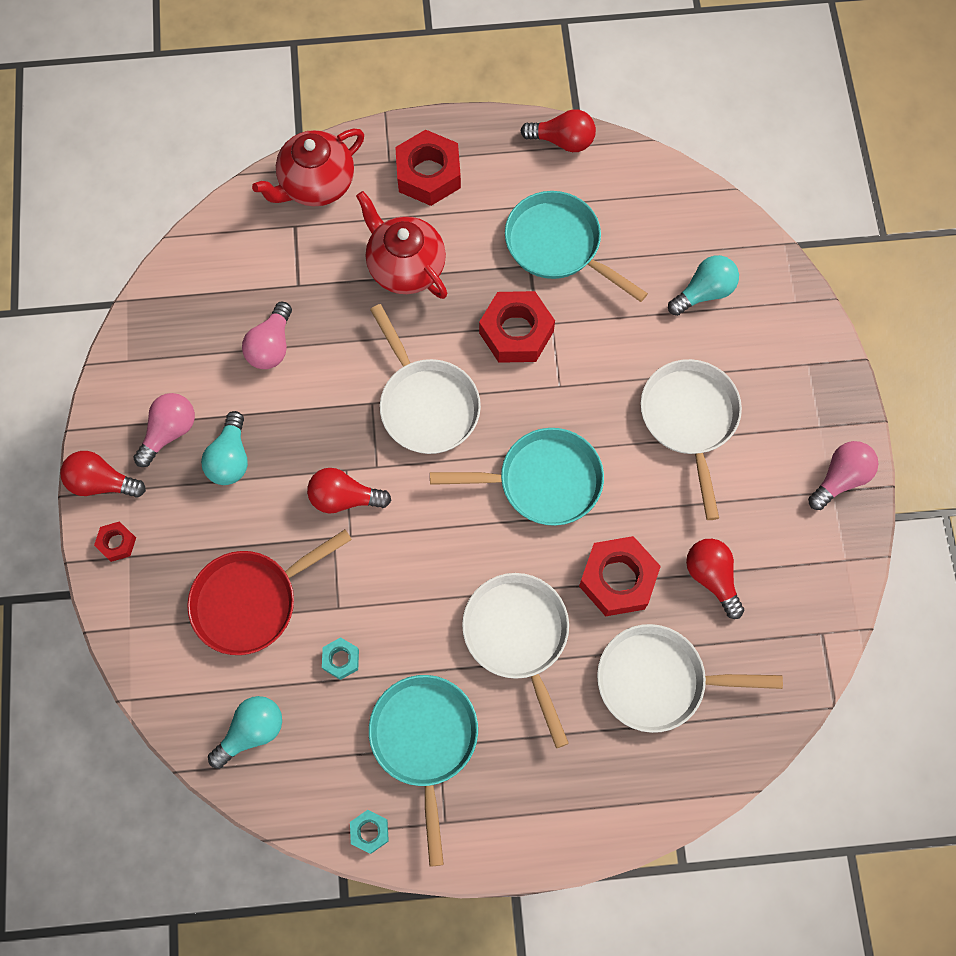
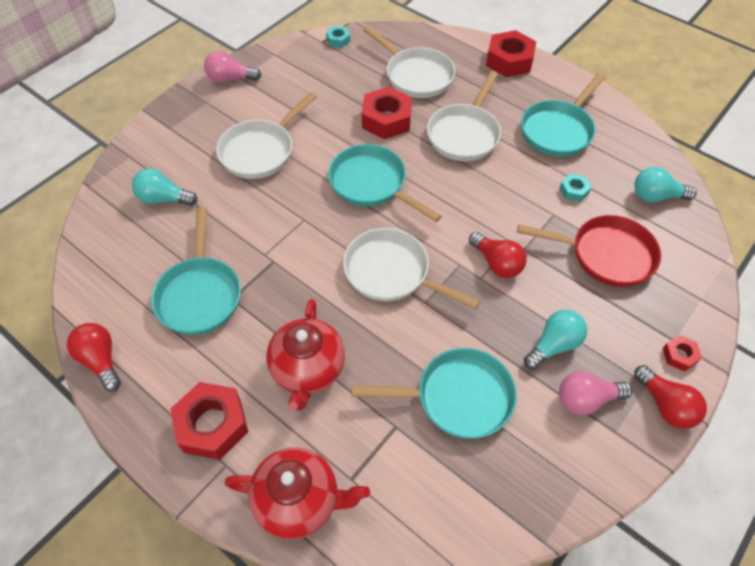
camera: 135 degrees left, 15 degrees down
pink light bulb [242,301,292,369] -> turquoise pan [352,348,517,439]
turquoise nut [350,810,389,854] -> turquoise nut moved to [326,26,350,48]
white pan [370,304,481,454] -> white pan turned 75 degrees counterclockwise [343,228,480,310]
red nut [479,291,555,363] -> red nut moved to [486,30,536,77]
red light bulb [686,539,744,619] -> none

